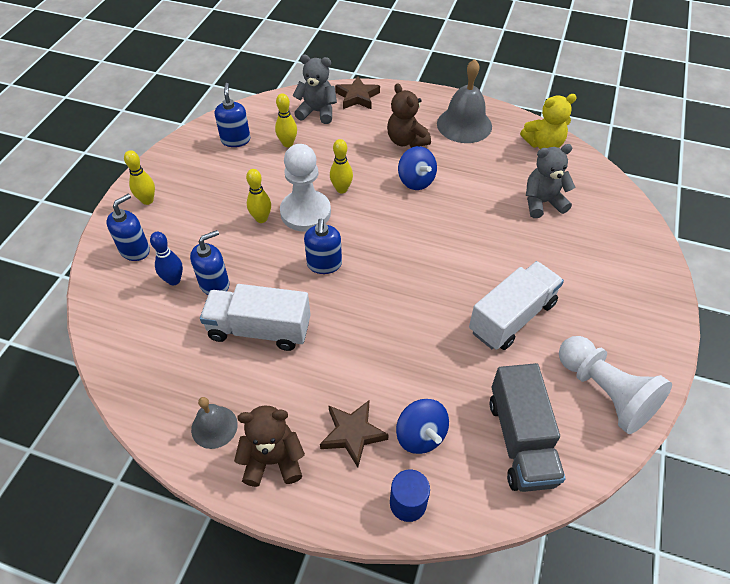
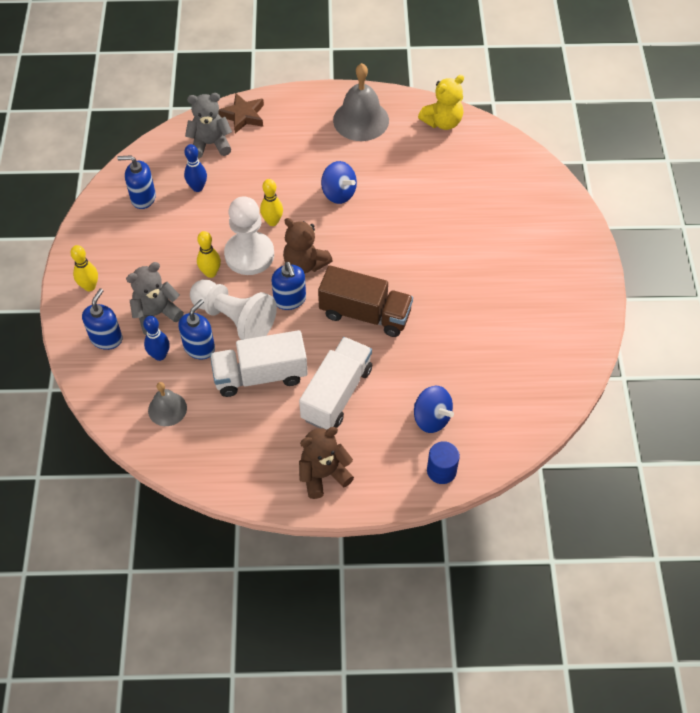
camera: 20 degrees left, 5 degrees up
grey bell [191,397,238,449] -> grey bell moved to [148,382,187,426]
blue soap dispenser [215,83,250,147] -> blue soap dispenser turned 60 degrees counterclockwise [117,155,156,209]
yellow bowling pin [275,93,297,147] -> blue bowling pin [184,144,207,192]
brown star [320,401,389,468] -> none
brown teddy bear [387,83,431,148] -> brown teddy bear moved to [283,218,333,273]
white truck [469,261,564,350] -> white truck moved to [299,337,372,430]
grey truck [490,363,566,492] -> none
grey teddy bear [526,144,575,218] -> grey teddy bear moved to [126,262,184,335]
white pawn [559,336,672,434] -> white pawn moved to [190,279,277,340]
none -> brown truck [318,265,413,337]

